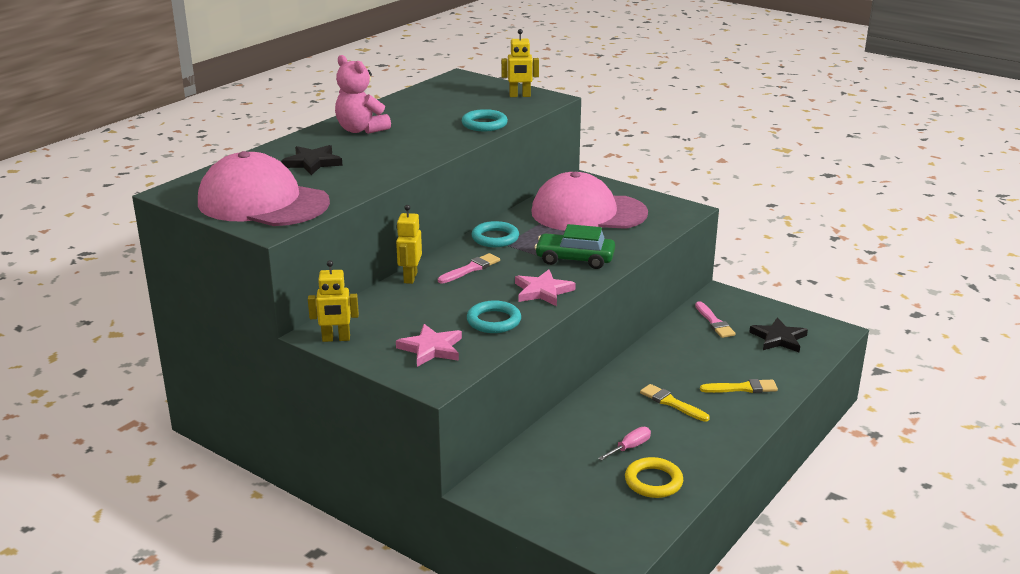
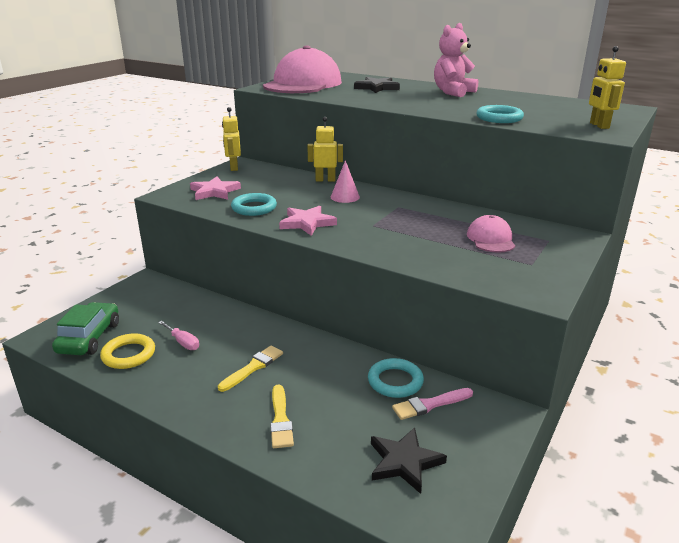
camera: 85 degrees right, 0 degrees up
pink brush [438,253,500,284] -> pink cone [331,160,360,203]
turquoise ring [472,221,519,247] -> turquoise ring moved to [368,358,424,398]
pink cap [531,172,648,231] -> pink cap [467,215,515,253], size x0.47
green car [535,224,615,269] -> green car moved to [52,302,119,355]

